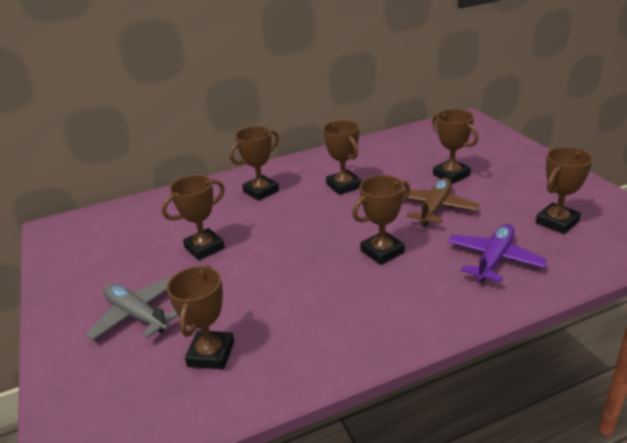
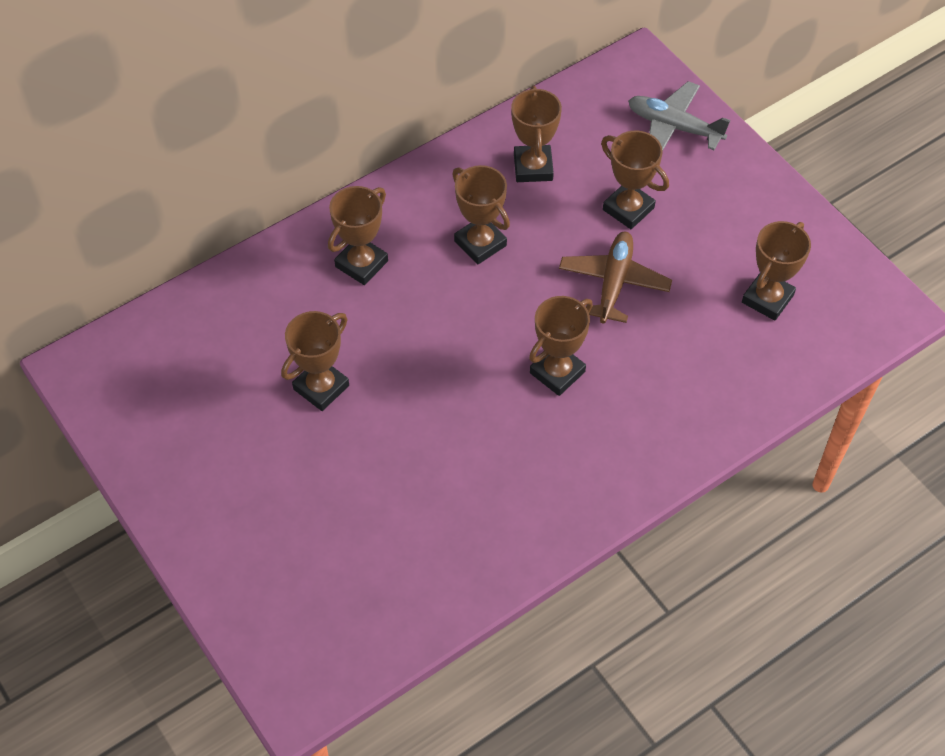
camera: 15 degrees left, 25 degrees up
grey plane [85,277,178,340] -> grey plane moved to [628,81,731,150]
brown trophy [166,265,234,369] -> brown trophy moved to [511,86,562,182]
purple plane [448,224,547,282] -> none

